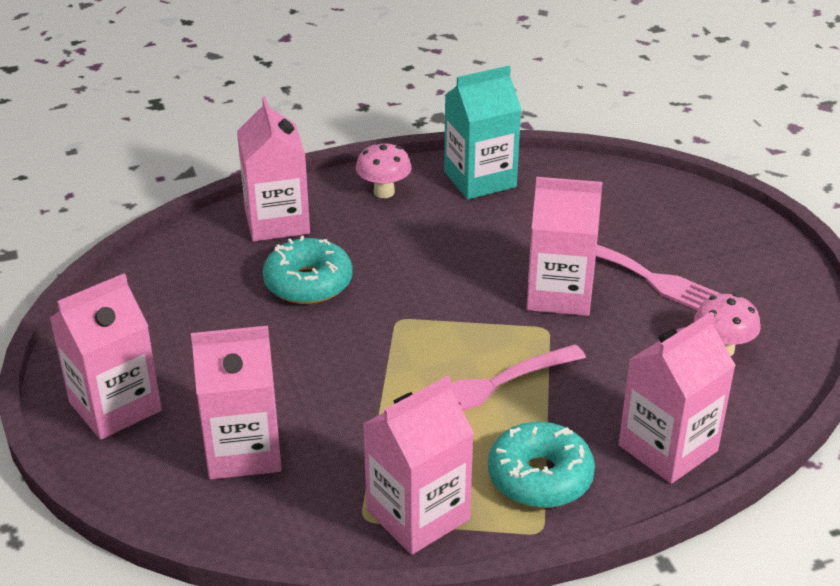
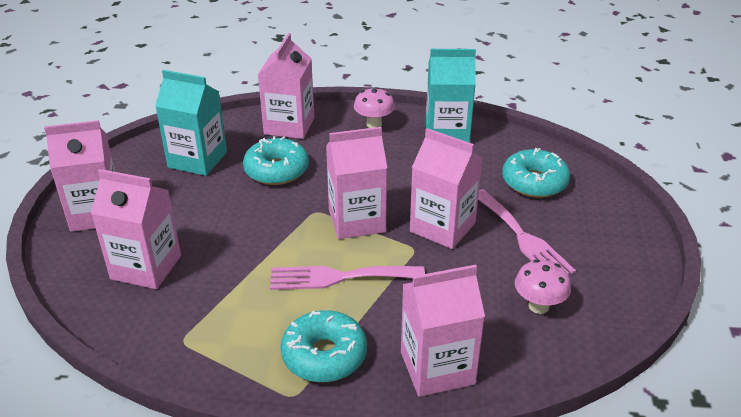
camera: 25 degrees right, 0 degrees up
pink carton [363,376,474,555] -> pink carton moved to [326,127,387,239]
none -> turquoise carton [155,70,227,176]
none -> turquoise donut [502,148,570,198]

